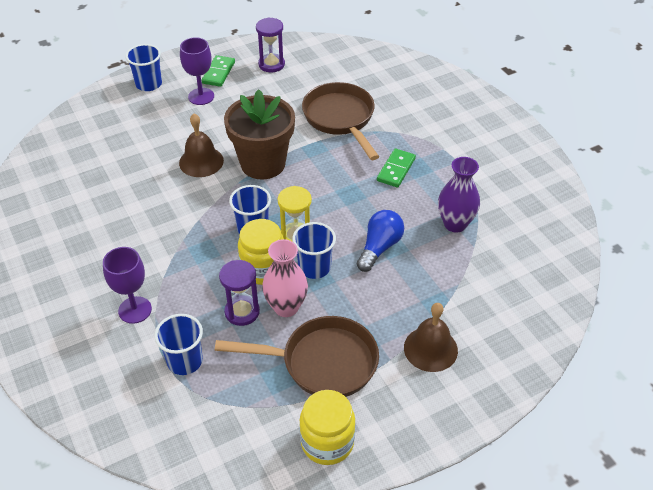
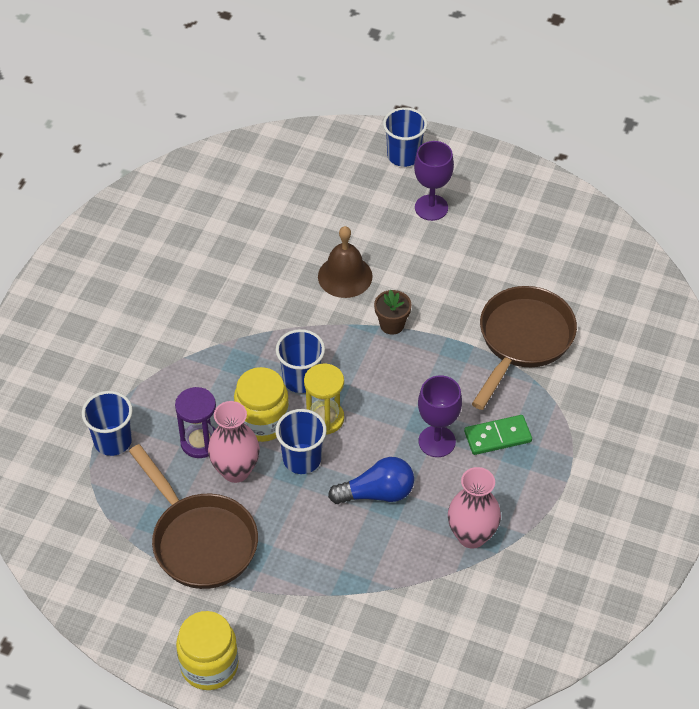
camera: 50 degrees right, 5 degrees up
purple goblet [103,247,152,324] -> purple goblet moved to [418,375,462,457]
green domino [202,55,235,87] -> none
brown flower pot [224,89,295,180] -> brown flower pot [374,290,412,335], size x0.44
purple hourglass [256,17,285,72] -> none
yellow jar [299,390,355,465] -> yellow jar moved to [176,611,239,690]
brown bell [404,303,458,372] -> none
purple vase [438,157,480,233] -> pink vase [448,467,501,549]

